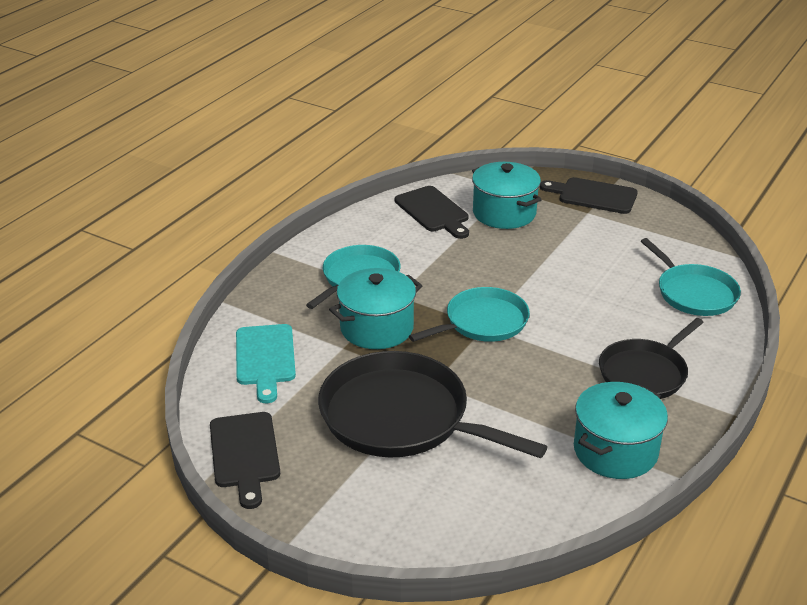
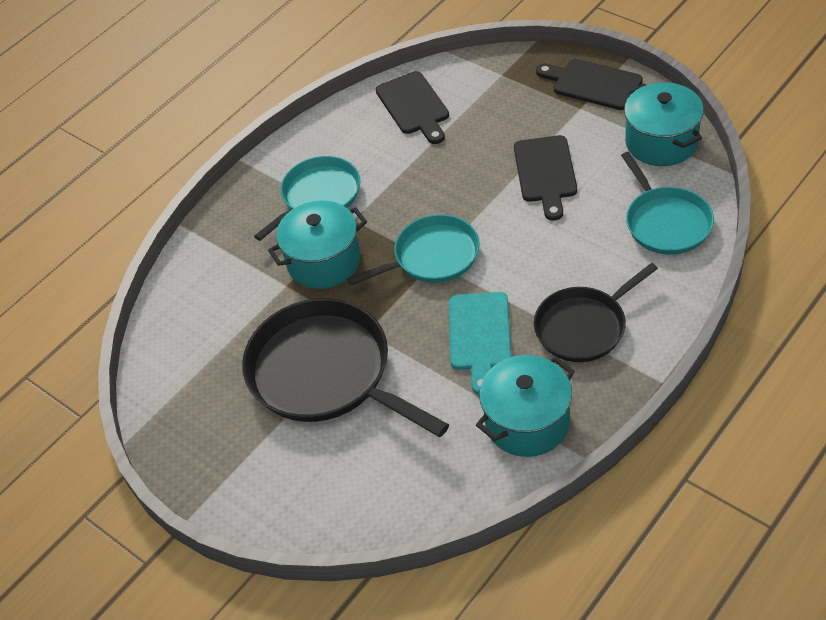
camera: 15 degrees right, 15 degrees up
black cutting board [210,412,280,509] -> black cutting board moved to [514,135,577,221]
turquoise cutting board [236,324,296,403] -> turquoise cutting board moved to [449,292,511,395]
turquoise pot [472,162,542,229] -> turquoise pot moved to [624,82,704,166]

